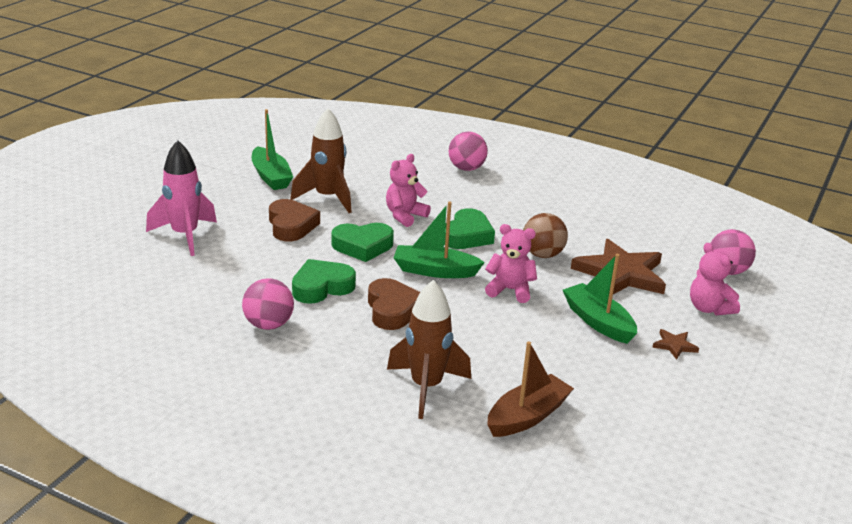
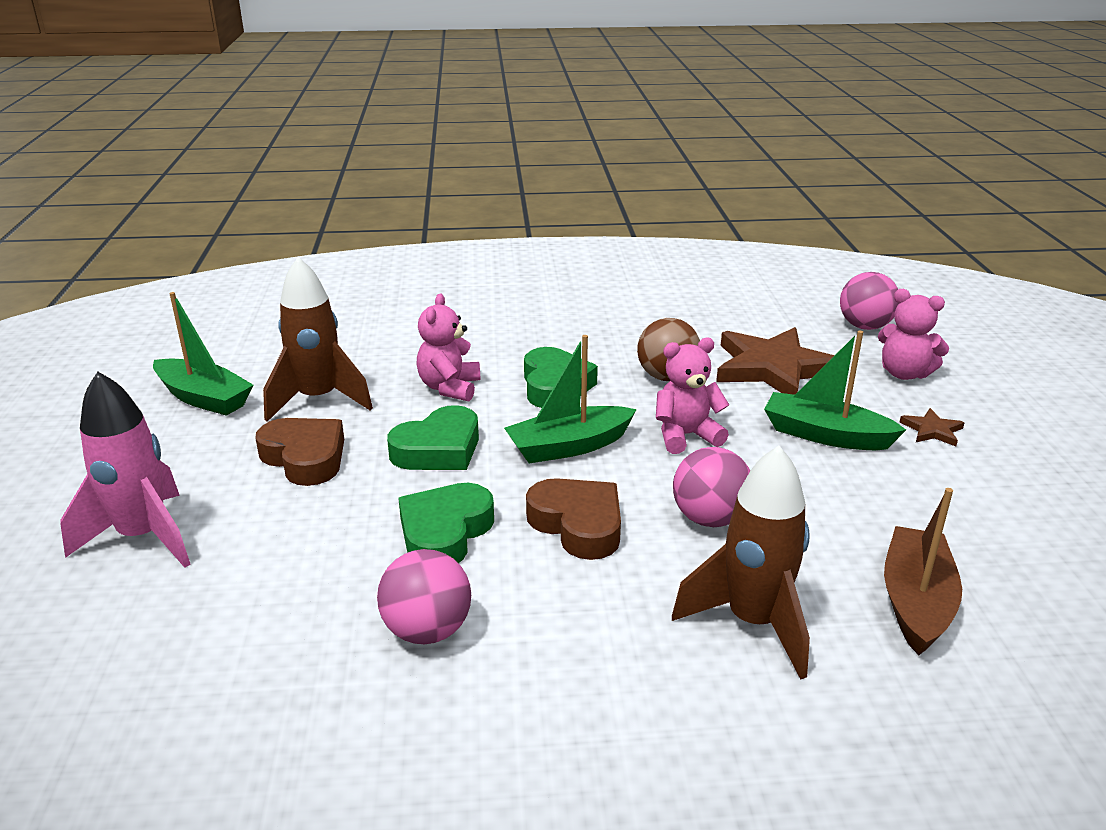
camera: 30 degrees left, 0 degrees up
pink ball [448,131,488,171] -> pink ball moved to [673,447,750,527]

